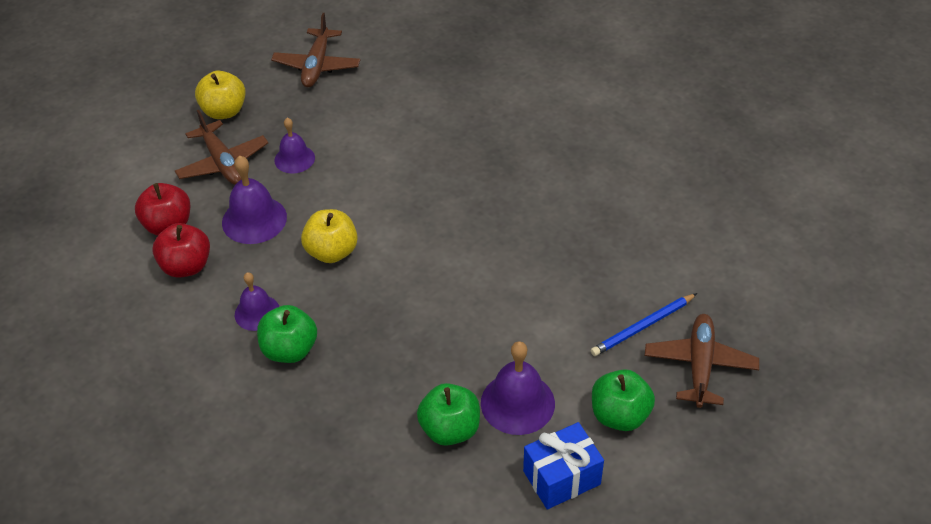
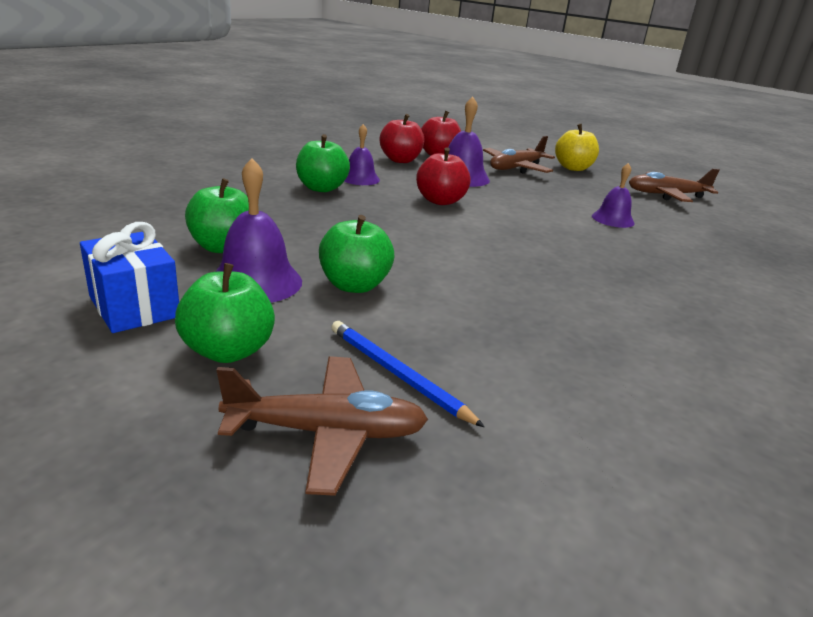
camera: 75 degrees right, 20 degrees down
purple bell [274,118,315,173] -> purple bell moved to [592,163,635,228]
yellow apple [301,209,358,263] -> red apple [416,148,471,205]
none -> green apple [319,215,394,293]

